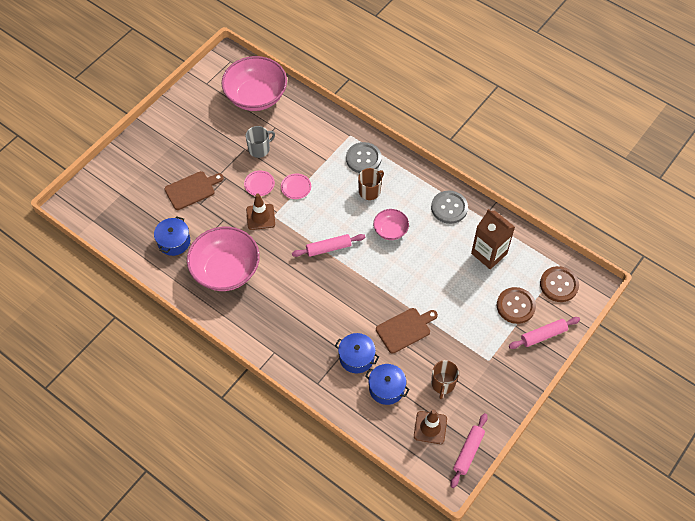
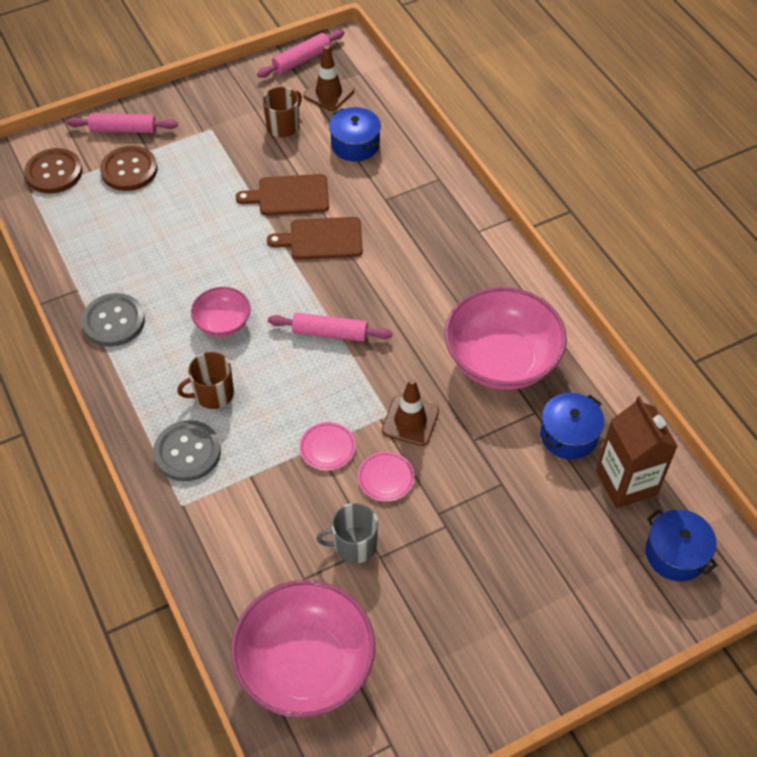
camera: 155 degrees left, 5 degrees down
brown cutting board [164,171,224,210] -> brown cutting board moved to [267,217,363,260]
blue pot [335,333,379,373] -> blue pot moved to [645,509,717,581]
brown carton [471,209,515,269] -> brown carton moved to [596,396,678,508]

